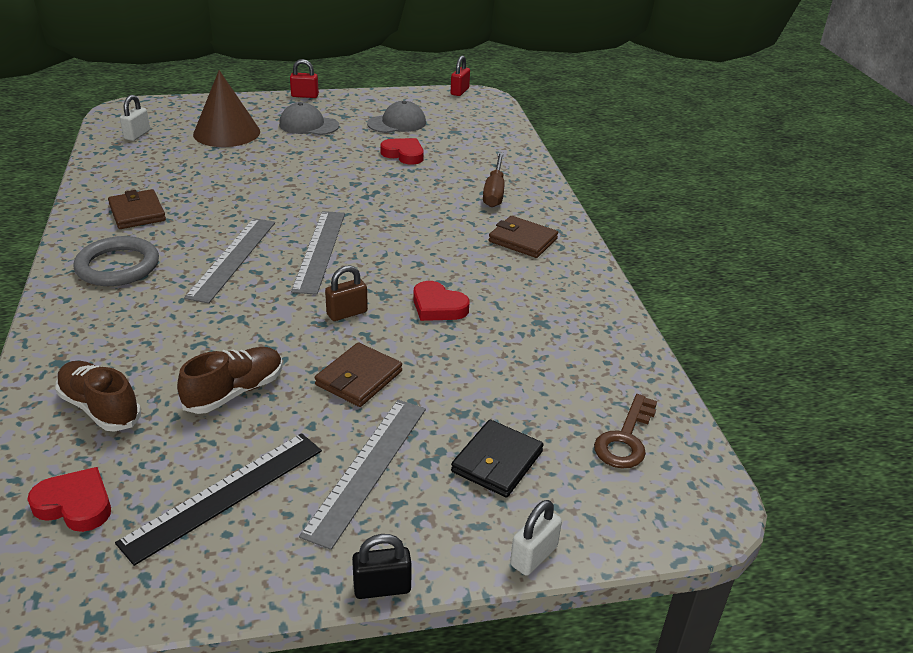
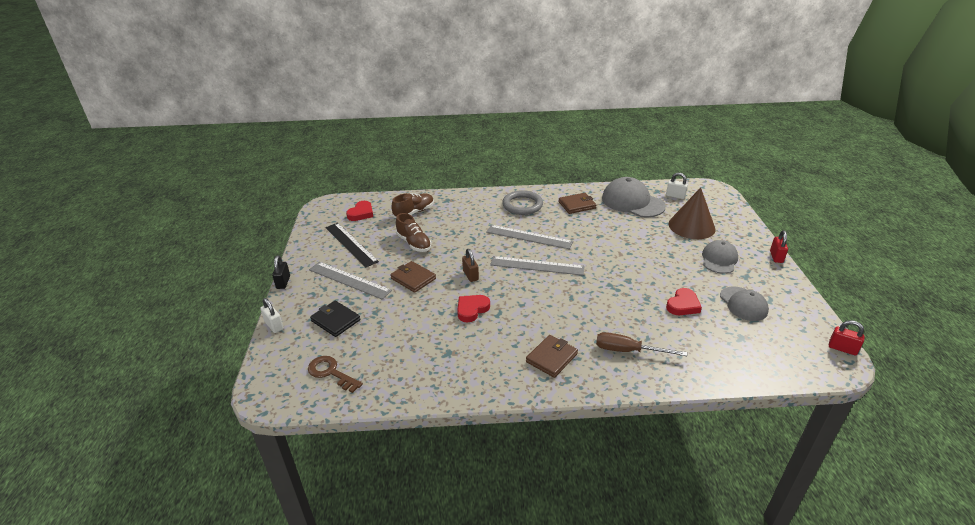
camera: 100 degrees right, 0 degrees up
none -> grey cap [602,177,666,218]

